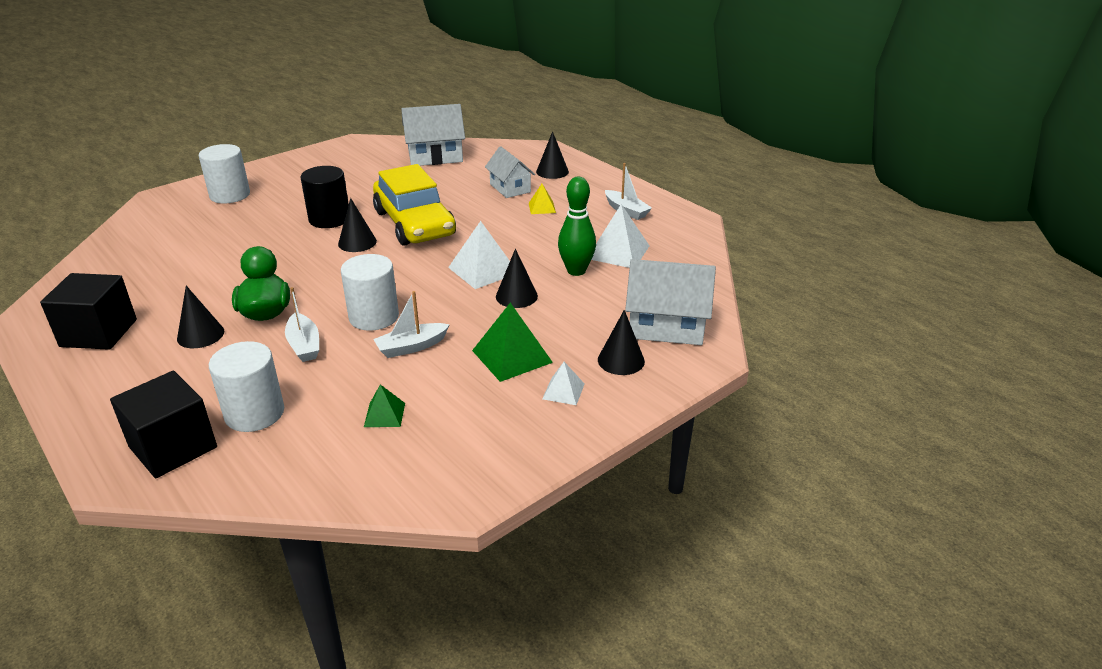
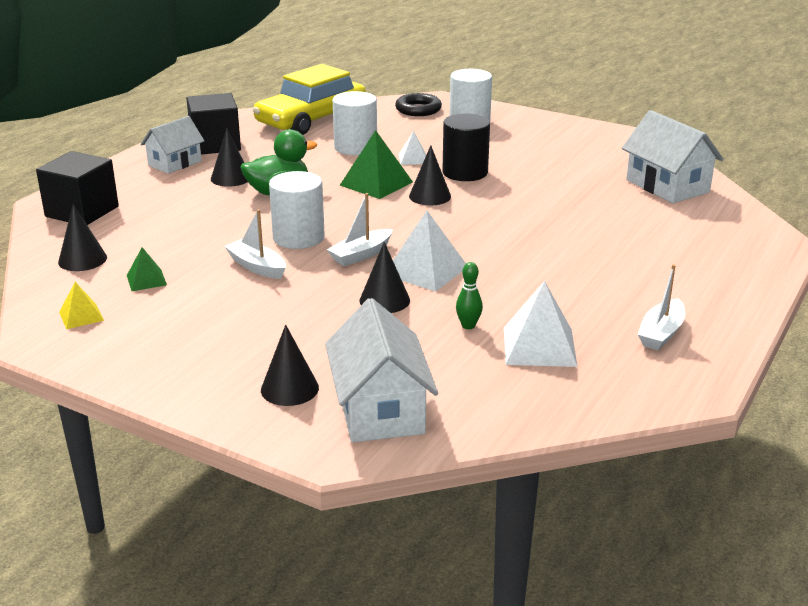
camera: 70 degrees right, 5 degrees down
white cylinder [209,341,284,432] -> white cylinder moved to [333,91,377,155]
white boat [285,287,319,362] -> white boat moved to [327,193,393,266]
yellow car [373,164,456,246] -> yellow car moved to [253,64,366,135]
green pyramid [472,303,553,382] -> green pyramid moved to [340,130,413,199]
white house [485,146,535,198] -> white house moved to [140,116,204,174]
yellow pyramid [529,184,556,214] -> yellow pyramid moved to [59,282,104,329]
black cone [536,131,569,179] -> black cone moved to [58,204,107,271]
white pyramid [542,362,585,405] -> white pyramid moved to [399,131,426,165]
green bowling pin [558,177,596,276] -> green bowling pin [456,262,483,329], size x0.54
none -> black ring [395,93,442,116]

